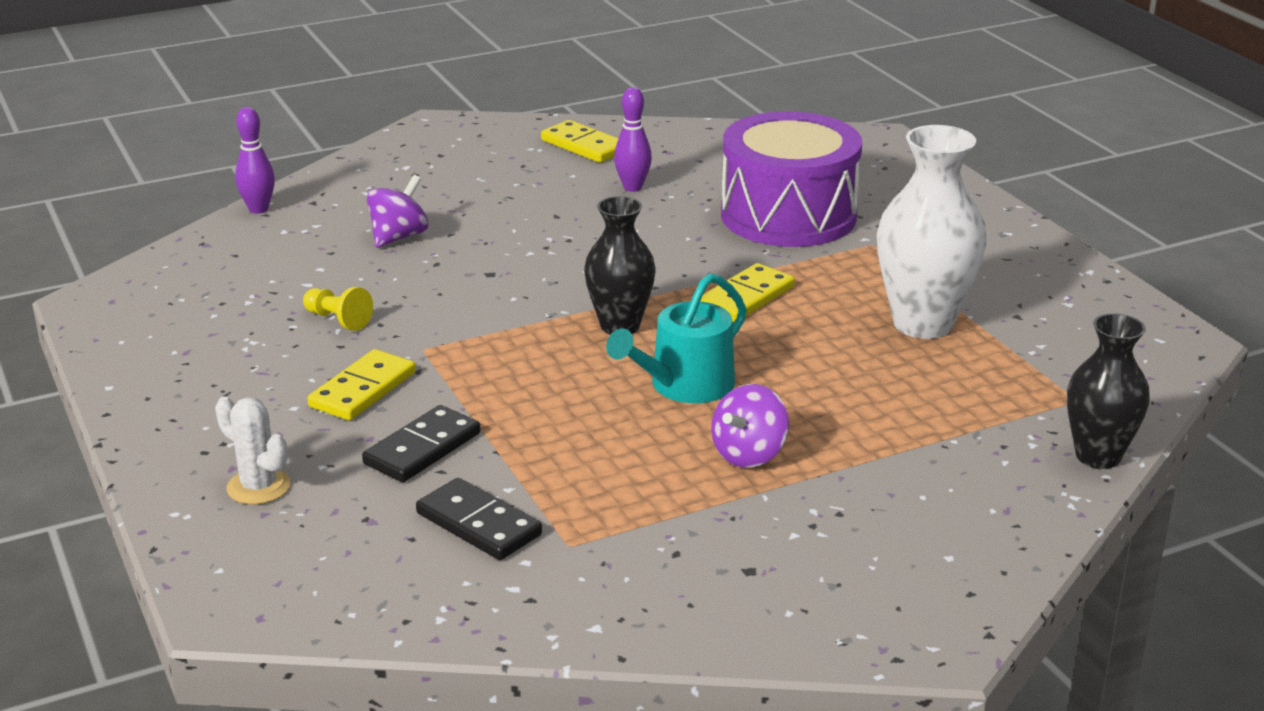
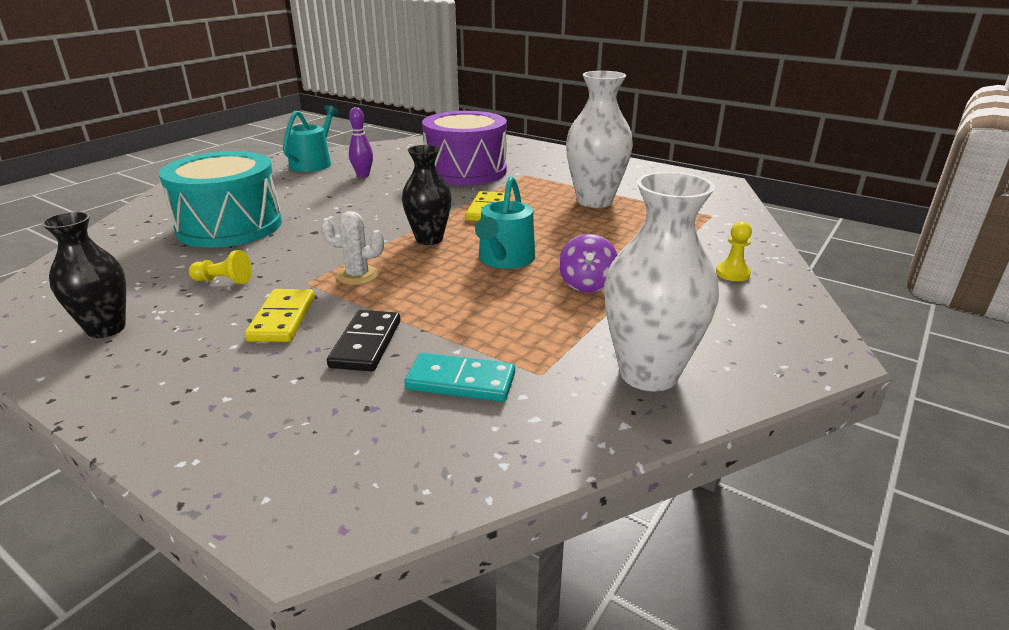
camera: 30 degrees left, 0 degrees up
white cactus [215,396,291,505] -> white cactus moved to [321,211,384,285]
purple bowling pin [235,107,275,214] -> none
purple spinning top [367,175,428,248] -> turquoise drum [159,151,282,247]
black domino [416,478,542,560] -> turquoise domino [404,353,515,402]
yellow domino [541,120,619,163] -> turquoise watering can [283,105,339,172]
black vase [1067,313,1150,469] -> black vase moved to [41,211,126,338]
none -> white vase [604,172,719,391]
none -> yellow pawn [716,222,752,281]

